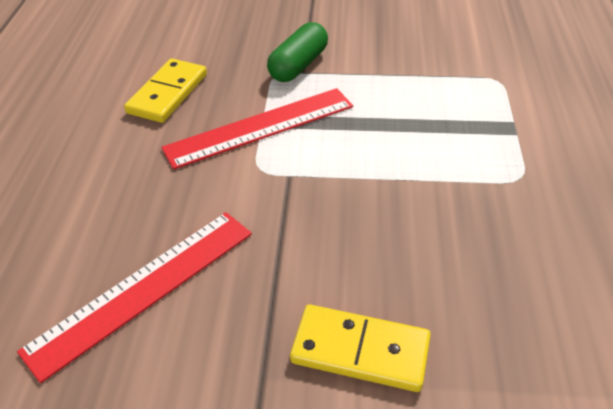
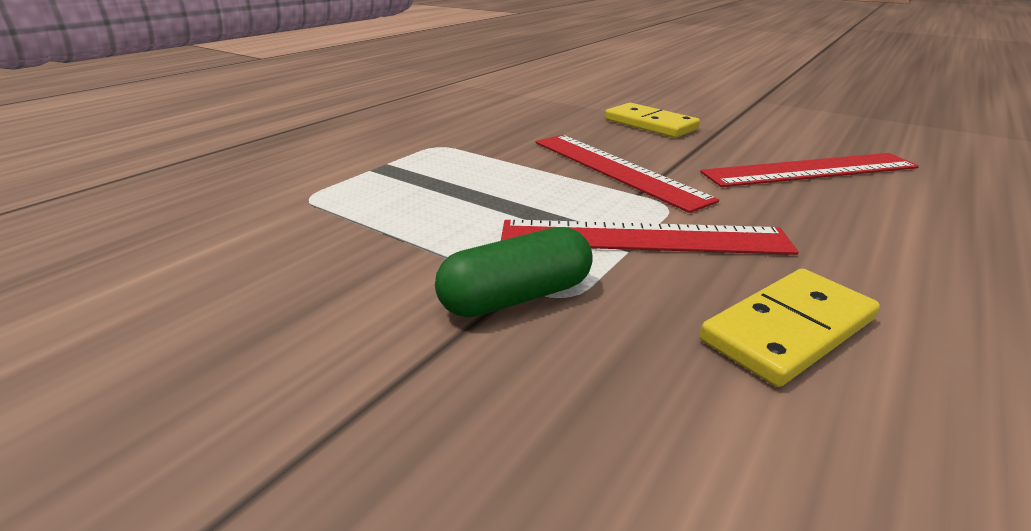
camera: 150 degrees left, 15 degrees down
none -> red ruler [536,135,719,213]

